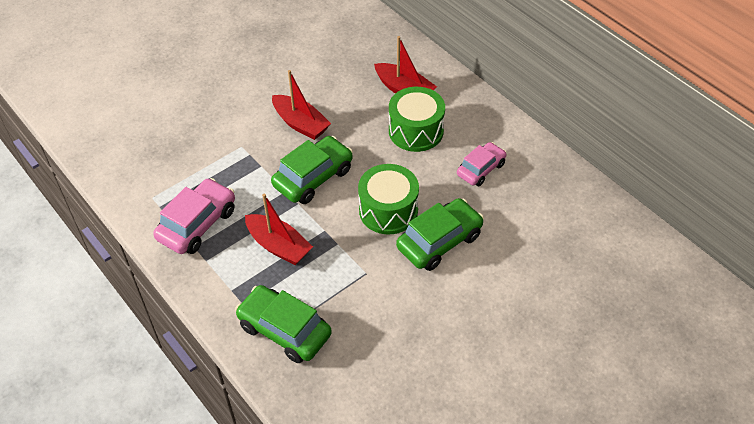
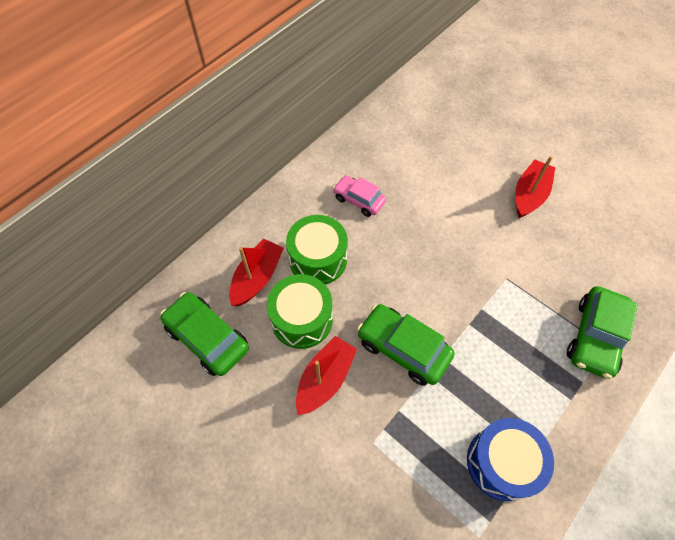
camera: 100 degrees left, 10 degrees up
pink car [153,178,235,254] -> blue drum [467,418,554,501]
red boat [245,194,313,265] -> red boat moved to [516,156,556,218]
green drum [358,164,419,234] -> green drum moved to [267,274,333,349]
green car [396,198,484,271] -> green car moved to [160,292,249,376]

